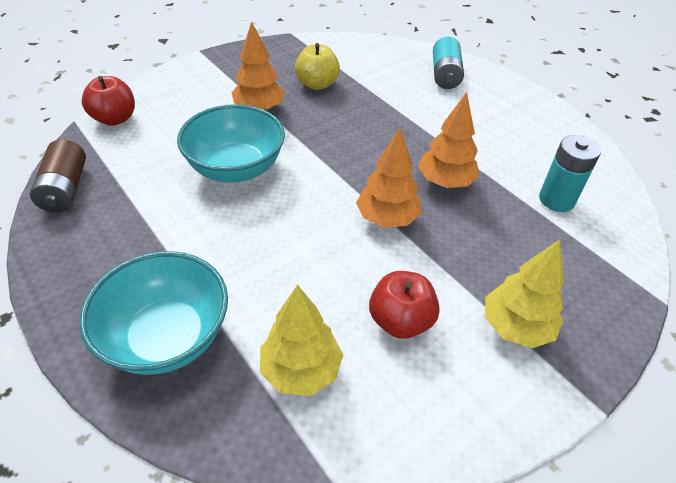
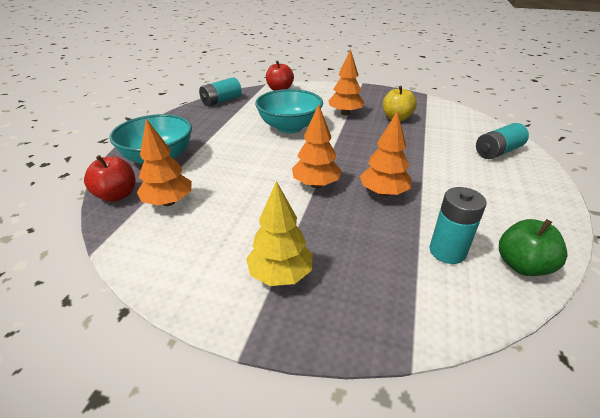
camera: 55 degrees right, 10 degrees down
brown battery [30,139,86,212] -> turquoise battery [199,77,242,106]
yellow tree [260,285,343,396] -> orange tree [137,119,192,206]
red apple [369,271,440,339] -> red apple moved to [84,155,135,202]
none -> green apple [499,219,567,276]

